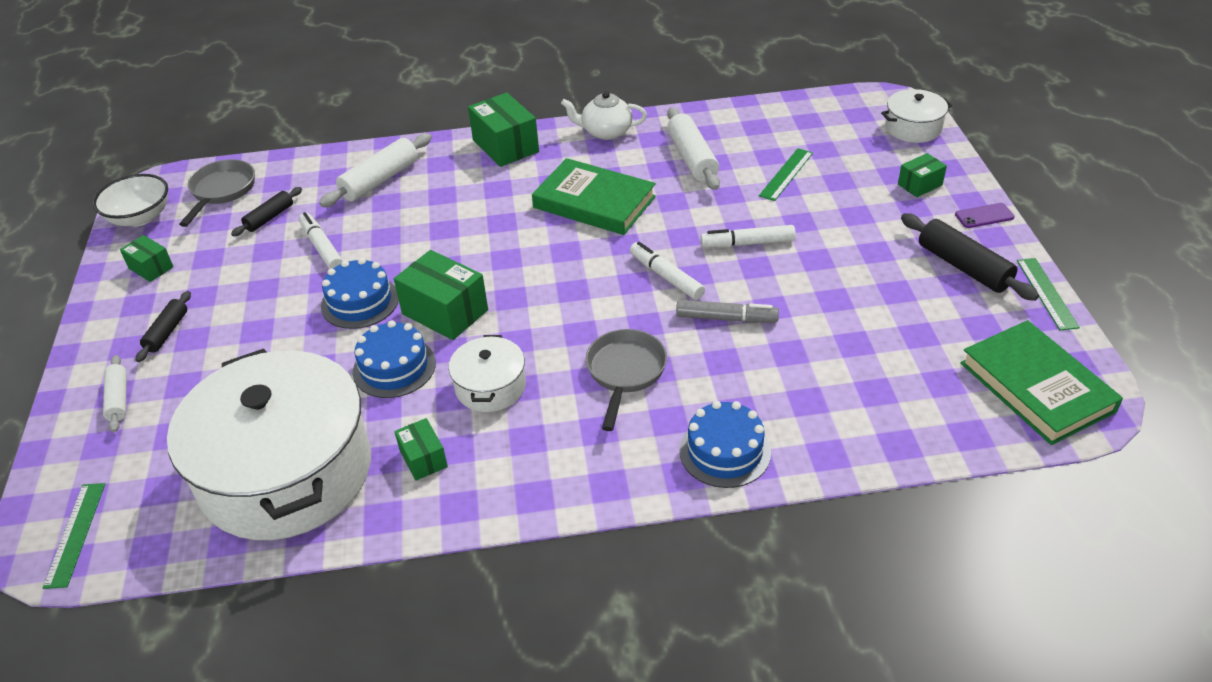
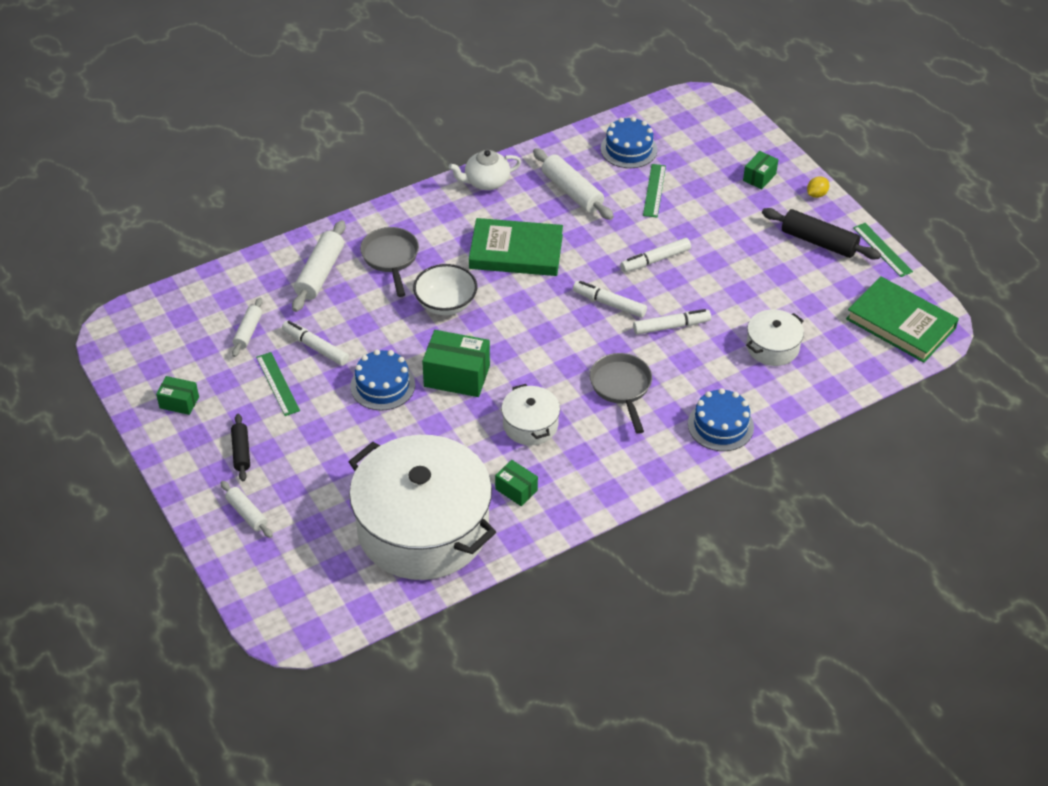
camera: 25 degrees left, 5 degrees up
green ruler [43,483,105,589] -> green ruler moved to [256,352,300,416]
white bowl [93,174,168,226] -> white bowl moved to [413,264,477,315]
grey pan [179,159,255,227] -> grey pan moved to [360,227,419,297]
black rolling pin [231,187,302,237] -> white rolling pin [232,298,263,357]
blue cake [353,320,436,398] -> blue cake moved to [601,117,657,168]
green box [468,92,539,167] -> none
grey marker [676,300,779,323] -> white marker [633,309,711,335]
white pot [881,89,952,143] -> white pot moved to [746,310,804,366]
purple phone [955,203,1015,228] -> yellow lemon [807,176,829,198]

